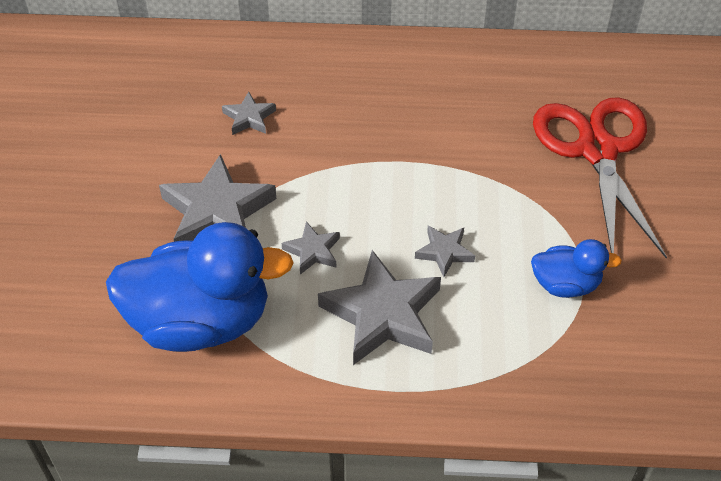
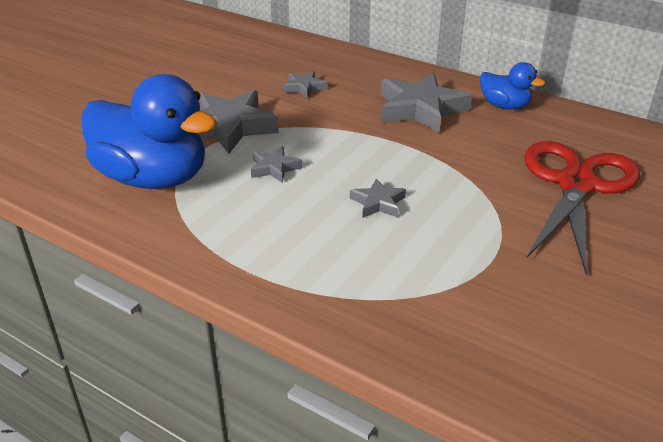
camera: 30 degrees right, 15 degrees down
grey star [318,250,441,365] -> grey star moved to [381,73,472,133]
blue duck [531,239,622,298] -> blue duck moved to [480,62,545,110]

